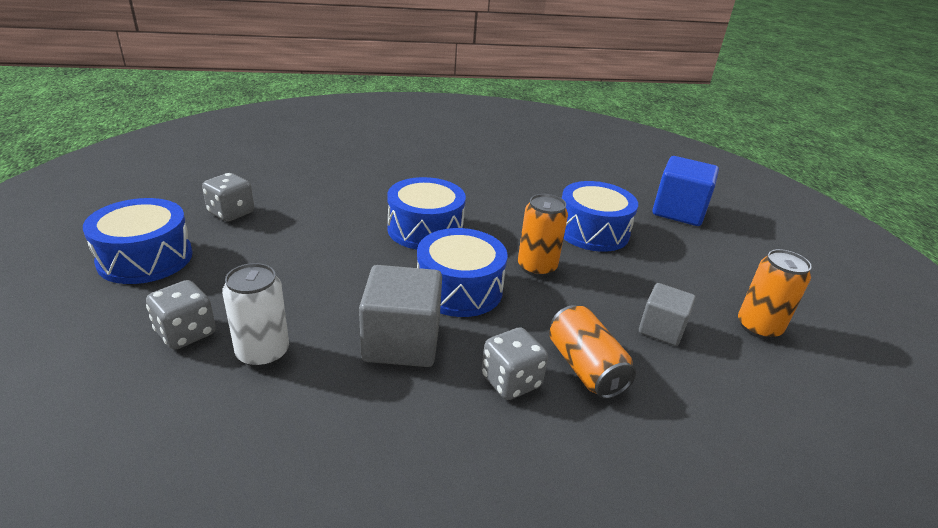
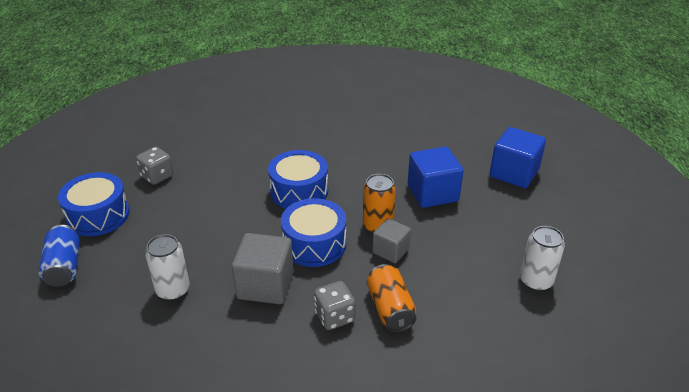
camera: 10 degrees right, 5 degrees up
grey dice [146,280,216,350] -> none
blue drum [562,181,638,252] -> blue cube [408,147,464,208]
grey cube [639,283,696,346] -> grey cube moved to [372,218,411,263]
orange can [738,249,812,339] -> white can [520,226,565,291]
none -> blue can [39,225,80,287]

